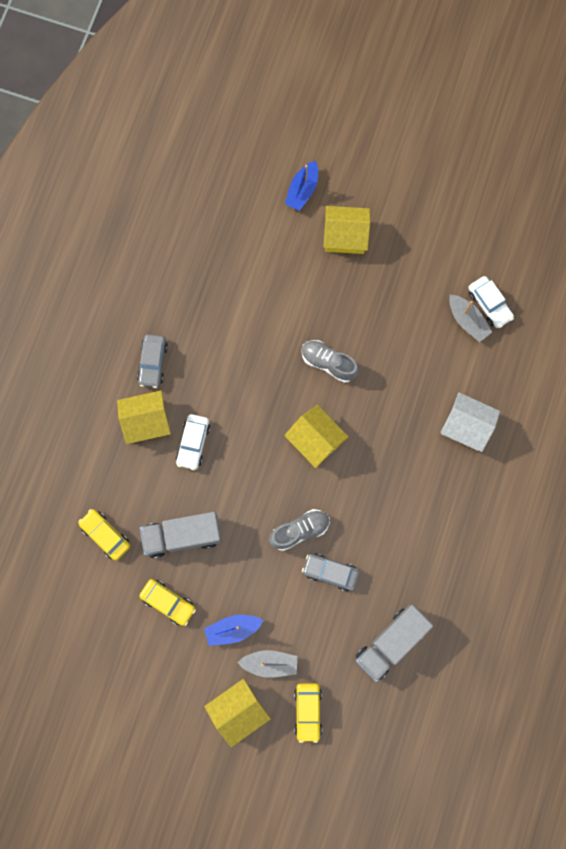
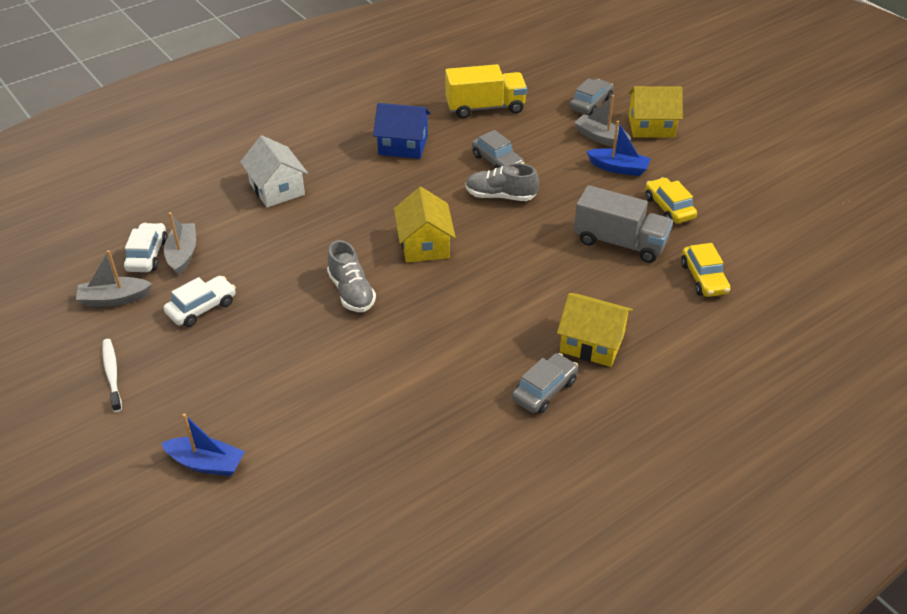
camera: 145 degrees left, 35 degrees down
white car [176,414,210,470] -> white car moved to [163,276,236,327]
blue boat [285,161,318,211] -> blue boat turned 45 degrees clockwise [161,413,245,476]
yellow car [294,683,322,743] -> grey car [569,78,614,115]
yellow house [324,206,370,254] -> none
grey truck [356,605,433,682] -> yellow truck [445,64,527,119]
none -> grey boat [76,250,152,307]
none -> white toothbrush [102,339,122,412]
none -> blue house [373,103,431,159]

